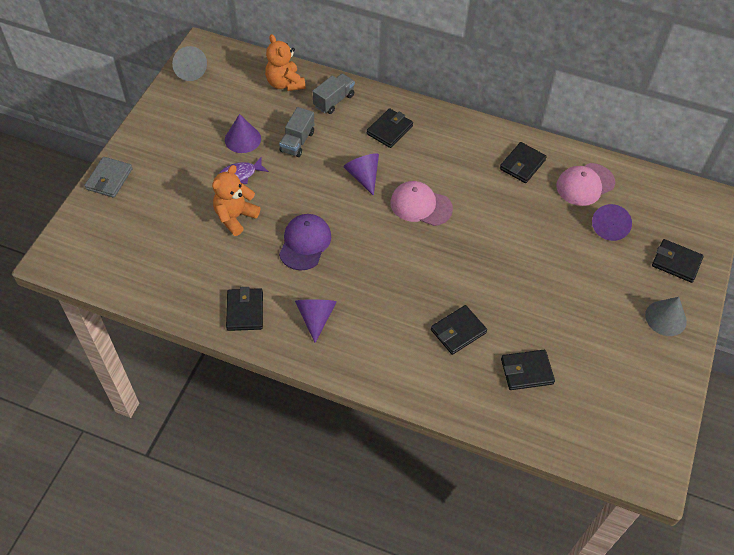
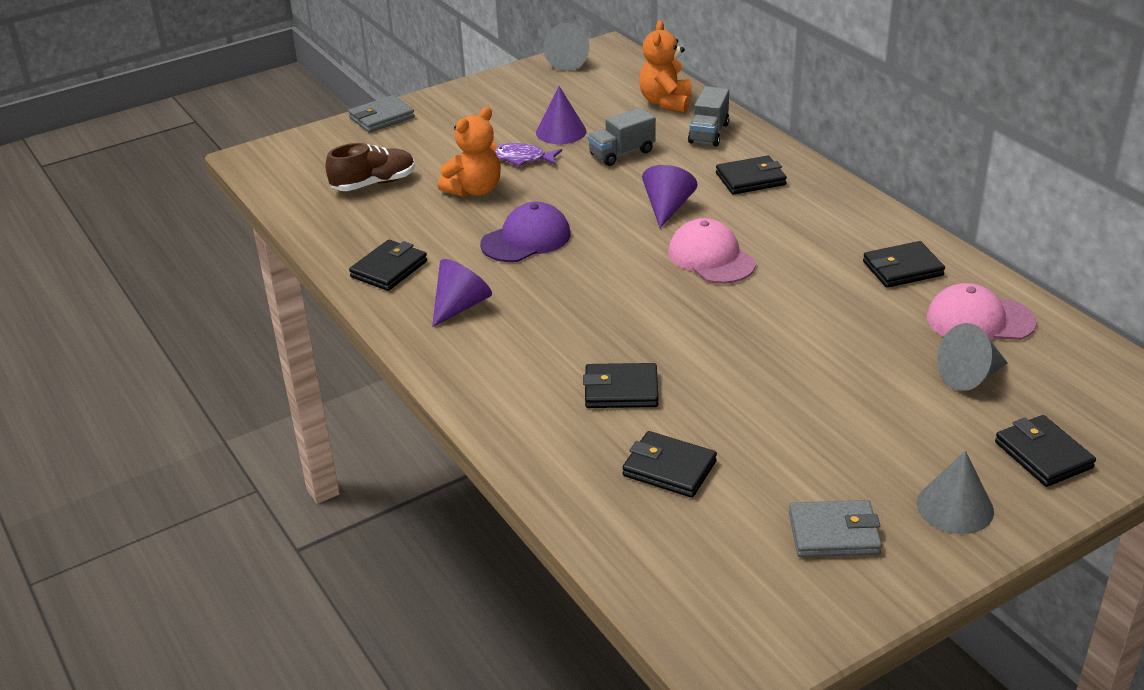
camera: 40 degrees right, 20 degrees down
orange teddy bear [212,165,260,236] -> orange teddy bear turned 150 degrees clockwise [438,107,501,197]
grey truck [313,74,355,114] -> grey truck turned 120 degrees clockwise [688,86,729,146]
purple cone [592,204,632,241] -> grey cone [937,323,1008,391]
none -> brown shoe [326,143,415,191]
none -> grey wallet [789,500,882,557]

